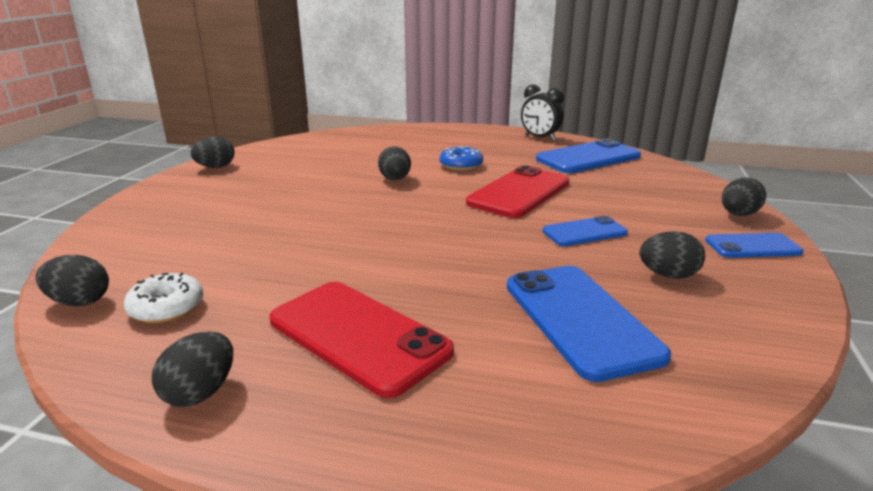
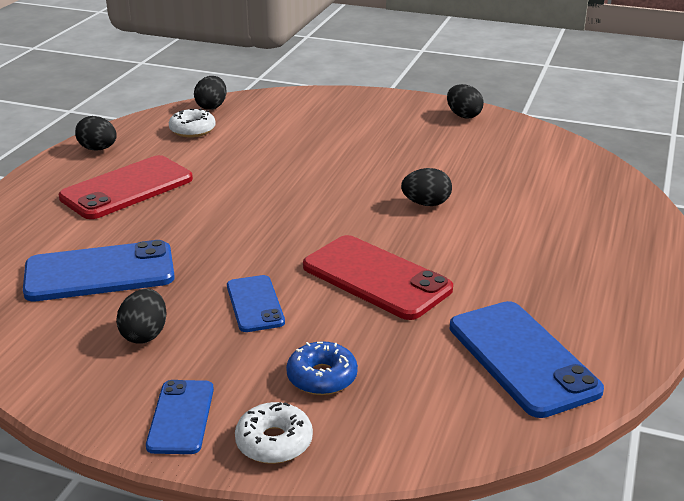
camera: 95 degrees right, 5 degrees up
blue donut [440,146,483,171] -> blue donut moved to [286,341,358,395]
black clock [521,84,564,141] -> none
black egg [722,177,766,216] -> white donut [235,402,313,464]

